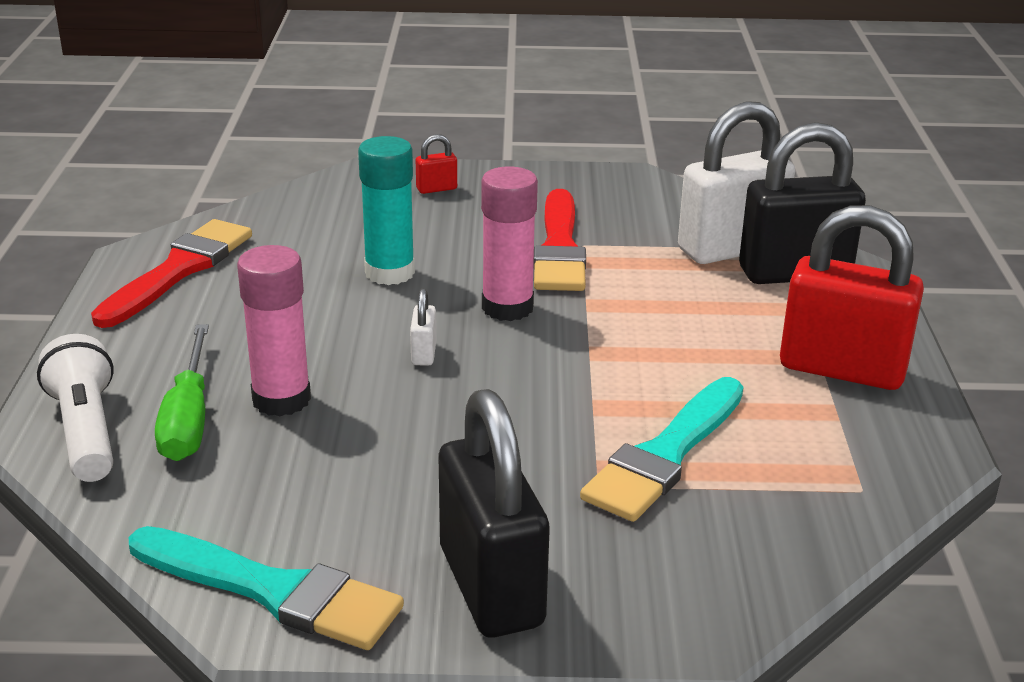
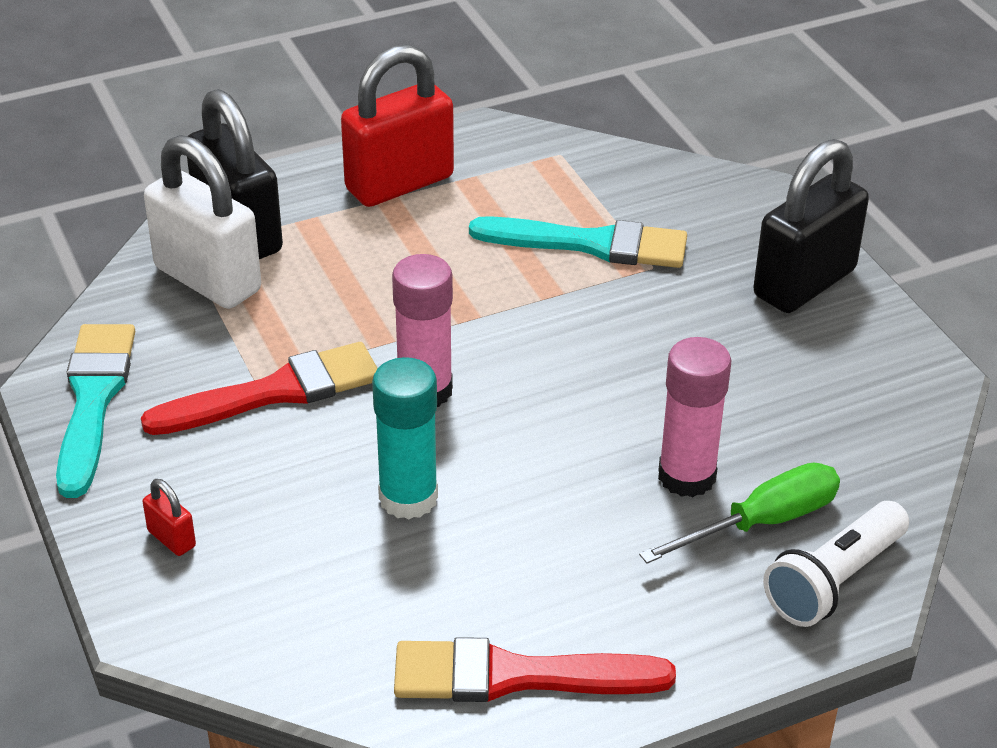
camera: 115 degrees left, 10 degrees up
turquoise brush [129,526,404,650] -> turquoise brush moved to [56,324,135,498]
white padlock [410,288,436,366] -> none
red padlock [780,205,924,390] -> red padlock turned 60 degrees clockwise [341,44,454,207]

